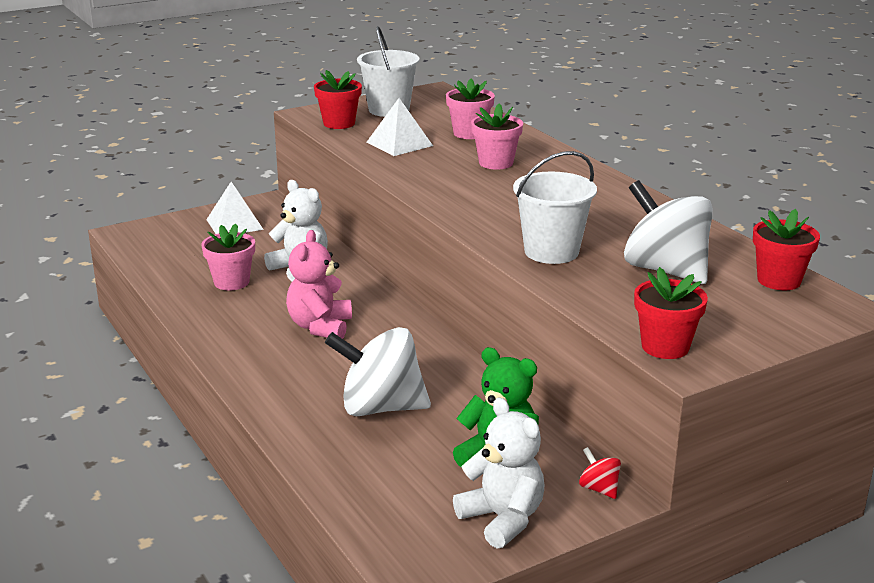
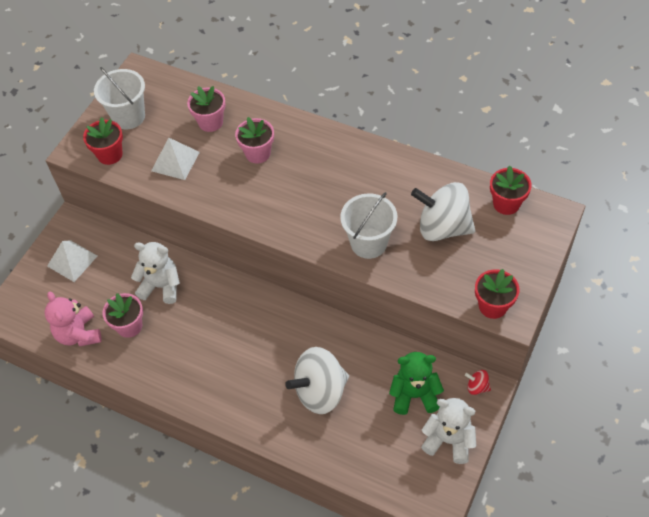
camera: 30 degrees left, 30 degrees up
pink teddy bear [286,230,352,339] -> pink teddy bear moved to [44,291,102,346]

